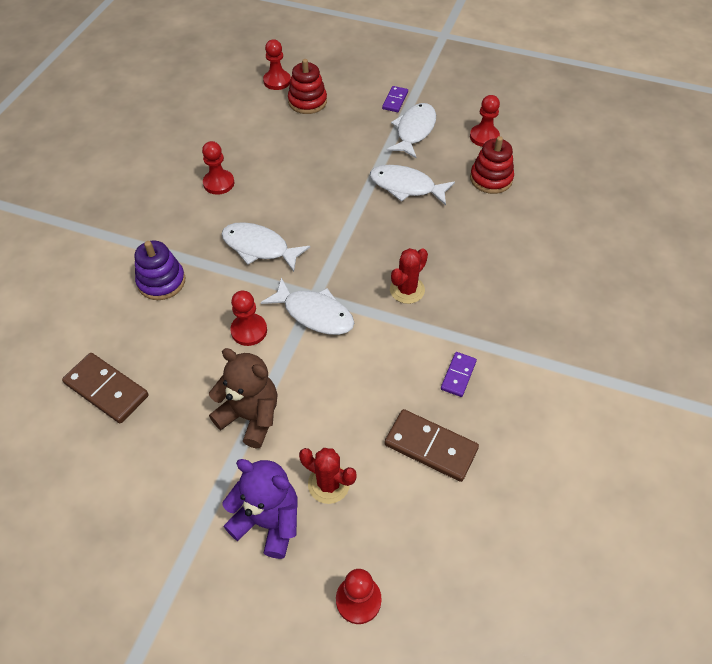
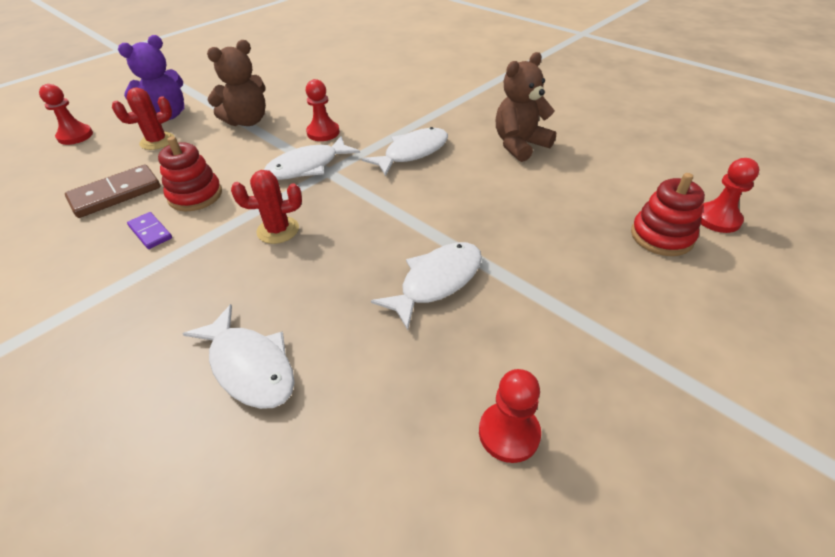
camera: 115 degrees right, 10 degrees down
brown domino [62,353,149,423] -> none
purple stacking toy [135,241,185,300] -> none
red pawn [202,141,234,195] -> brown teddy bear [496,52,556,162]
purple domino [382,86,408,112] -> none
white fish [387,103,436,159] -> white fish moved to [183,304,295,409]
red cactus [390,248,428,304] -> red cactus turned 75 degrees counterclockwise [231,170,302,244]
red stacking toy [470,136,514,194] -> red stacking toy moved to [158,136,222,211]

